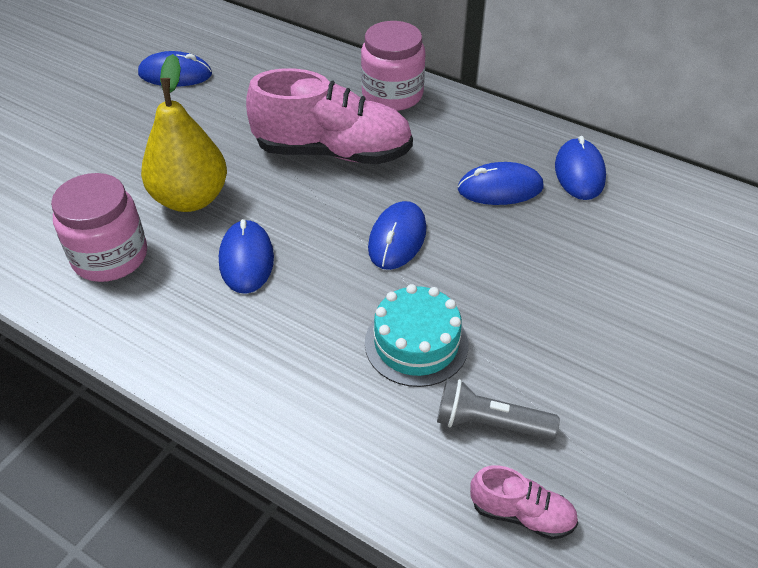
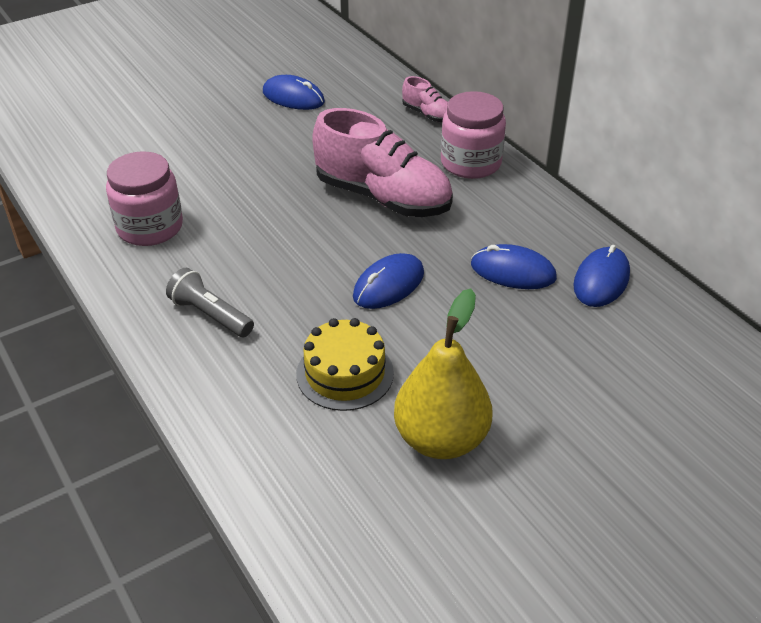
camera: 25 degrees right, 5 degrees down
yellow pear [141,54,227,212] -> yellow pear moved to [394,288,493,459]
blue mouse [219,219,274,294] -> none
turquoise cake [365,284,468,387] -> yellow cake [296,318,394,411]
grey flashlight [437,378,560,440] -> grey flashlight moved to [166,268,254,337]
pink shoe [470,465,578,540] -> pink shoe moved to [402,76,448,122]

